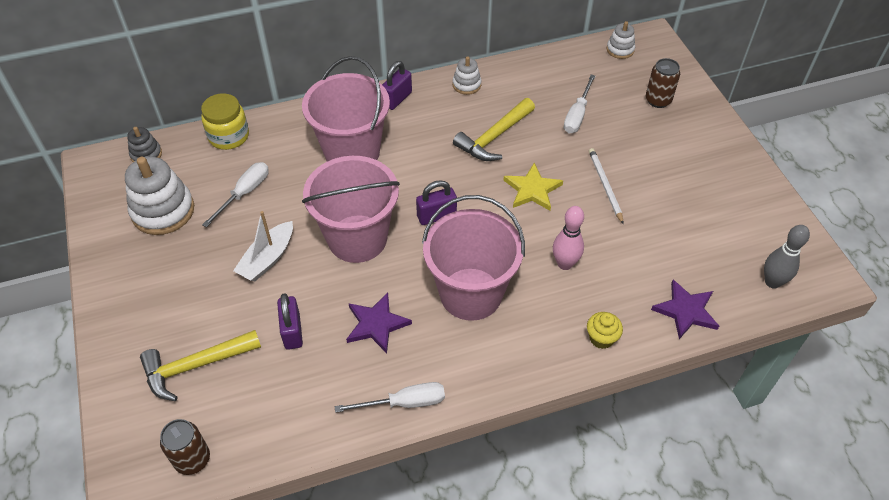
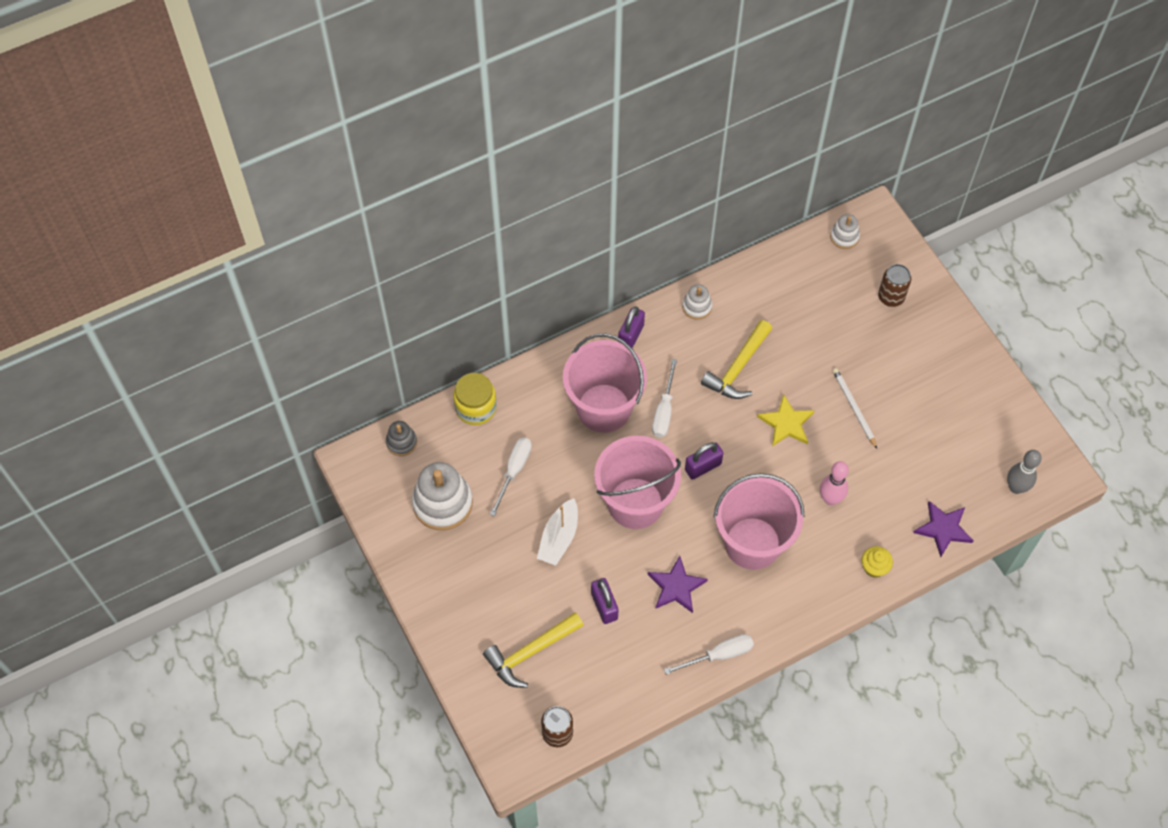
camera: 10 degrees left, 10 degrees up
white screwdriver [564,74,595,134] -> white screwdriver moved to [652,359,677,438]

